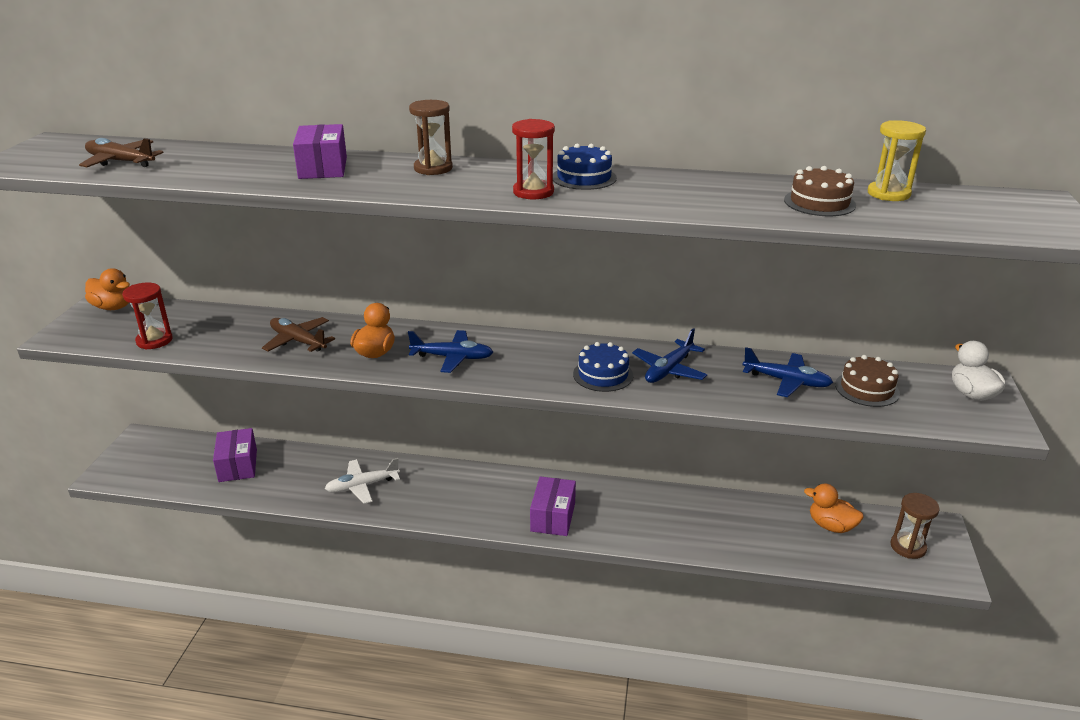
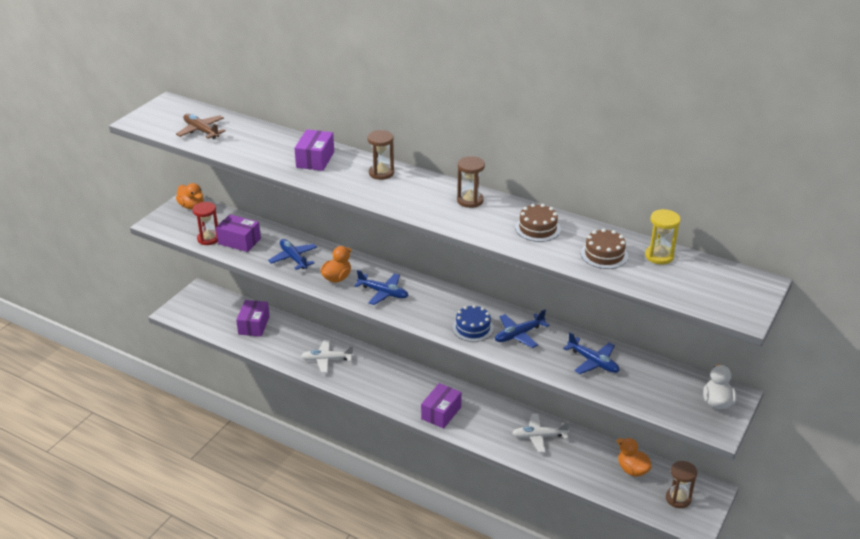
camera: 20 degrees right, 5 degrees up
brown plane [262,317,335,352] -> blue plane [268,239,317,270]
red hourglass [512,119,555,199] -> none
blue cake [553,144,617,190] -> brown hourglass [457,156,485,208]
brown cake [835,355,900,407] -> brown cake moved to [515,204,561,242]
none -> purple box [216,214,261,252]
none -> white plane [512,414,570,453]

